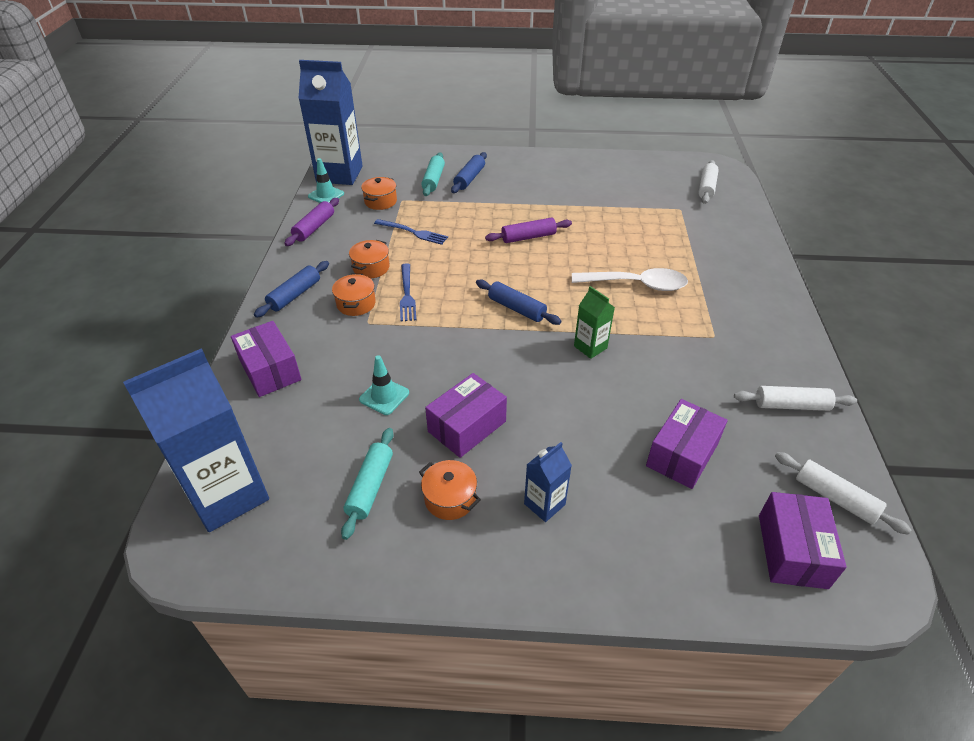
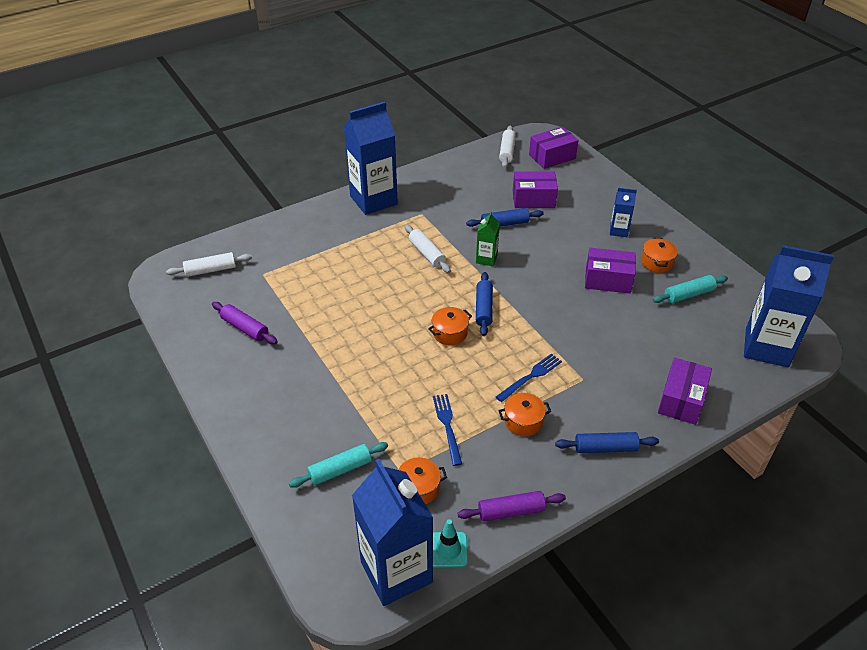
camera: 125 degrees left, 0 degrees up
orange pot [332,274,376,316] -> orange pot moved to [428,307,472,345]
turquoise traffic cone [359,355,409,415] -> none
blue rolling pin [451,152,487,193] -> blue rolling pin moved to [466,208,544,227]
purple rolling pin [485,217,572,243] -> purple rolling pin moved to [212,302,278,344]
white spoon [572,268,688,291] -> none
white rolling pin [734,386,857,411] -> white rolling pin moved to [405,225,451,273]
none -> blue carton [344,102,398,215]

